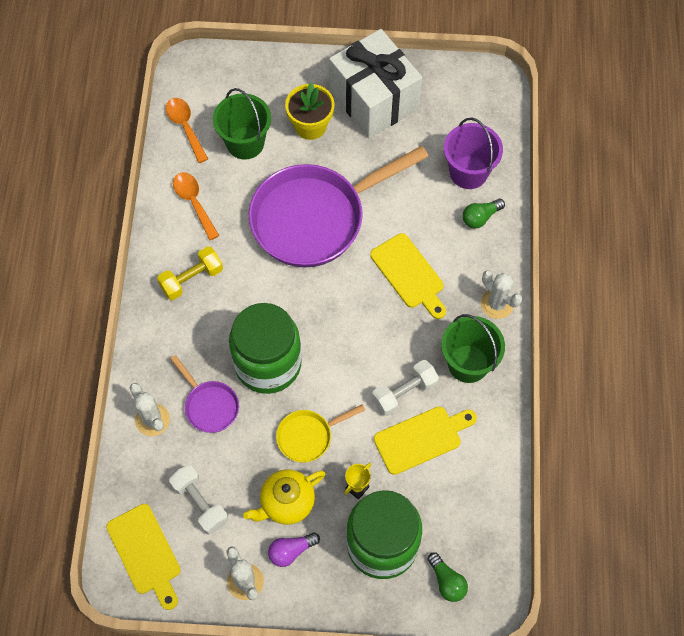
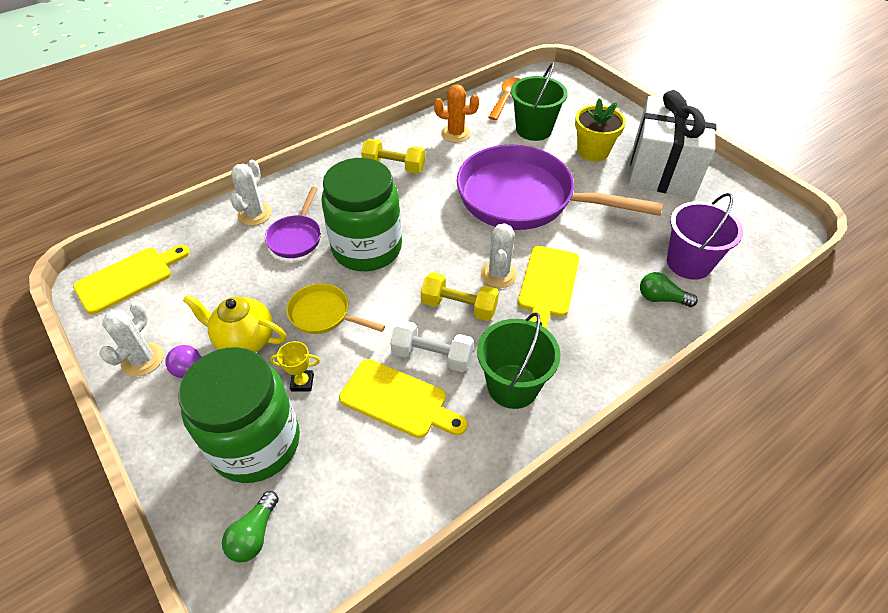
camera: 50 degrees right, 15 degrees down
yellow cutting board [106,504,181,610] -> yellow cutting board turned 150 degrees counterclockwise [73,245,190,315]
white dumbbell [169,465,228,535] -> none
orange spoon [173,172,219,240] -> orange cactus [434,84,479,143]
white cactus [481,270,522,319] -> white cactus moved to [481,223,518,288]
none -> yellow dumbbell [421,272,499,321]

